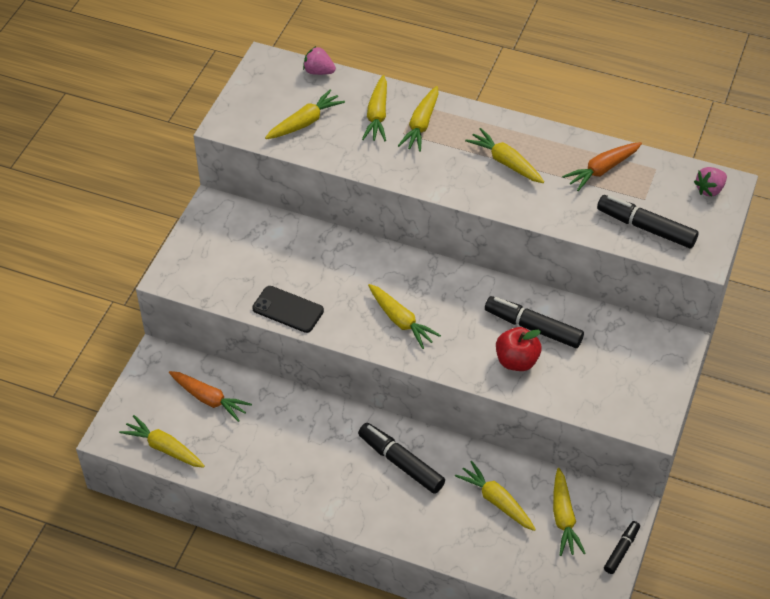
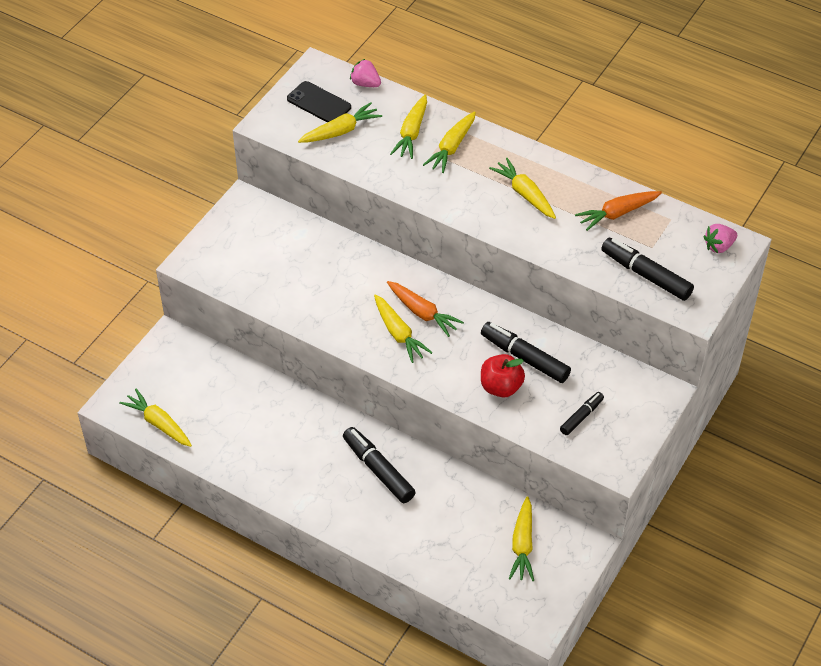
camera: 10 degrees right, 0 degrees up
orange carrot [169,371,252,422] -> orange carrot moved to [387,281,464,337]
black phone [252,286,324,333] -> black phone moved to [287,81,351,122]
yellow carrot [455,461,536,531] -> none
black marker [604,521,640,574] -> black marker moved to [560,392,604,435]

